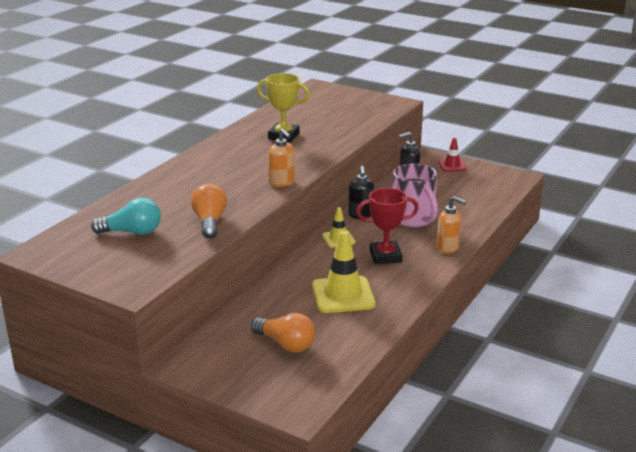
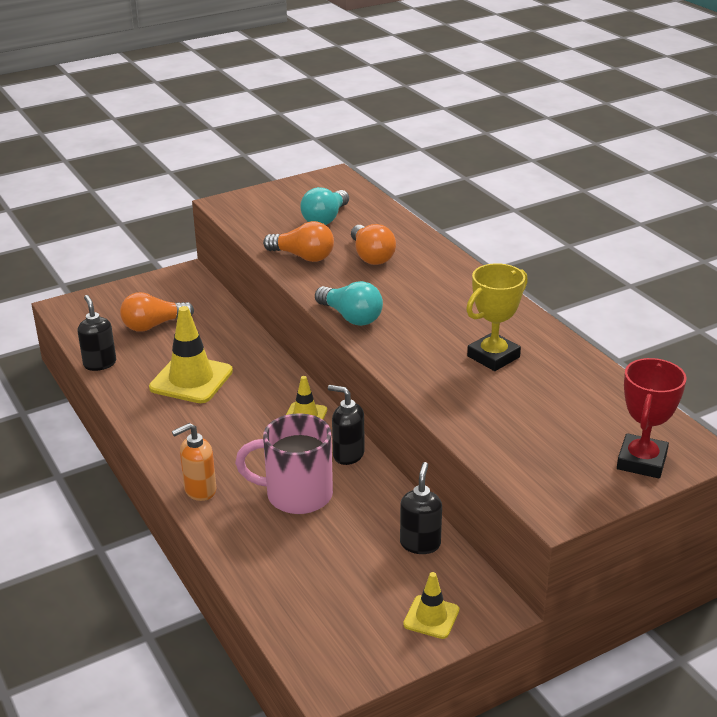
camera: 120 degrees right, 5 degrees up
orange soap dispenser [268,129,295,187] -> turquoise light bulb [315,281,383,326]
red trophy [356,188,419,264] -> red trophy moved to [617,358,686,478]
red traffic cone [438,137,467,172] -> yellow traffic cone [403,572,459,639]
none -> black soap dispenser [77,295,116,371]
none -> orange light bulb [351,224,396,265]

